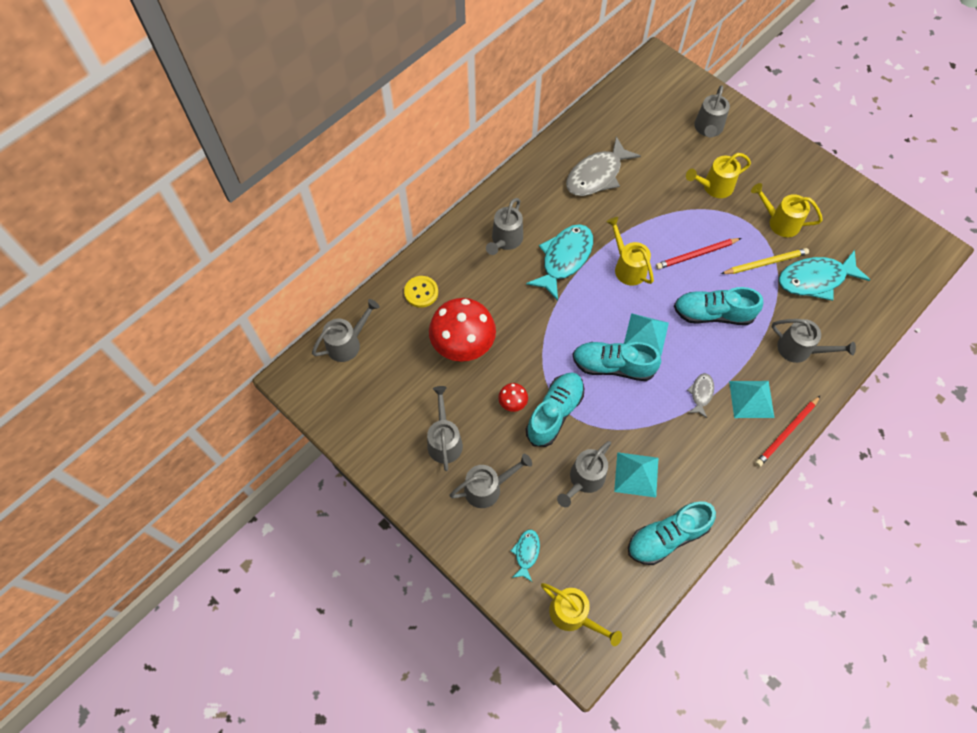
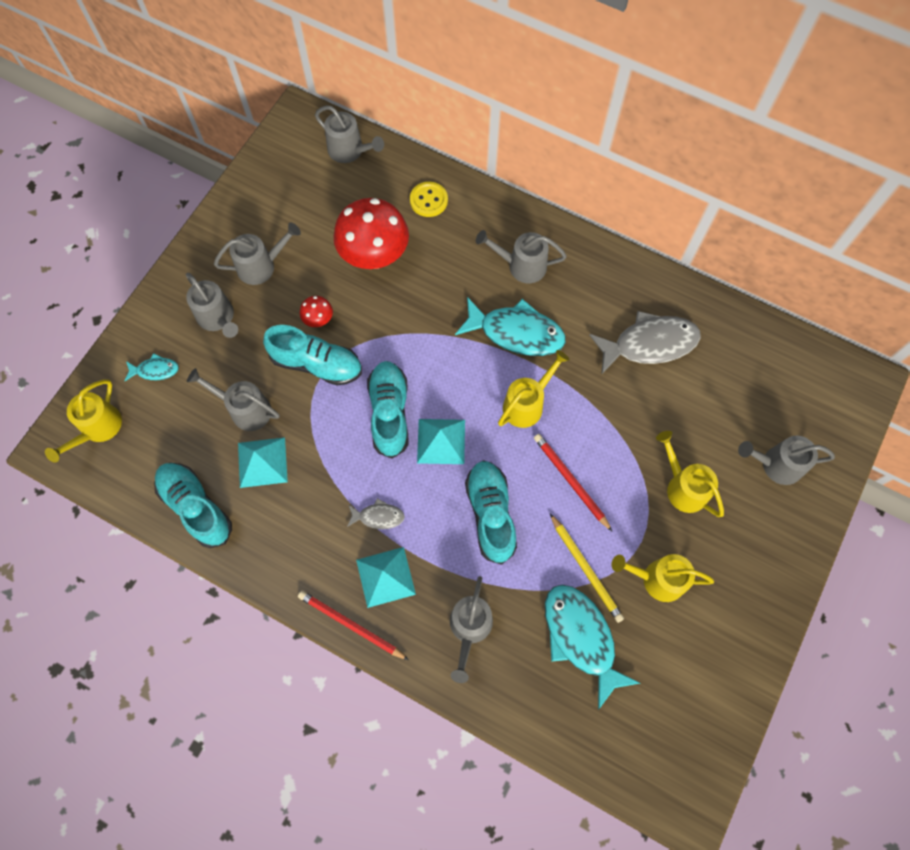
camera: 75 degrees right, 5 degrees up
grey fish [566,136,641,196] -> grey fish turned 135 degrees clockwise [589,311,701,375]
yellow watering can [751,183,823,237] -> yellow watering can turned 90 degrees counterclockwise [612,554,714,602]

